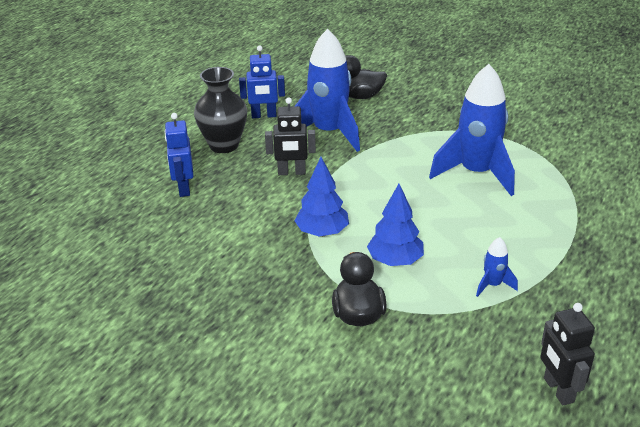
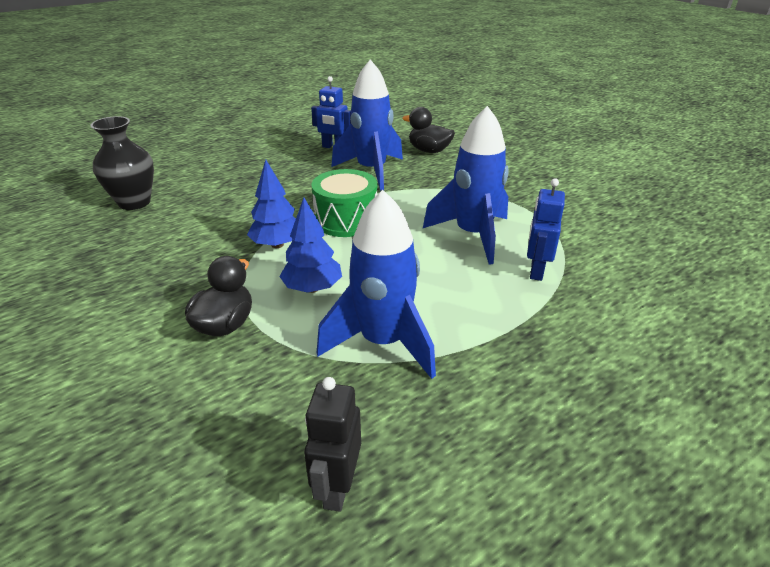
camera: 25 degrees right, 0 degrees up
blue robot [165,113,194,197] -> blue robot moved to [527,178,565,281]
black vase [194,67,247,153] -> black vase moved to [91,116,154,210]
black robot [265,97,316,175] -> none
blue rocket [476,237,518,297] -> blue rocket [317,190,436,379], size x2.34
none -> green drum [311,169,377,237]

